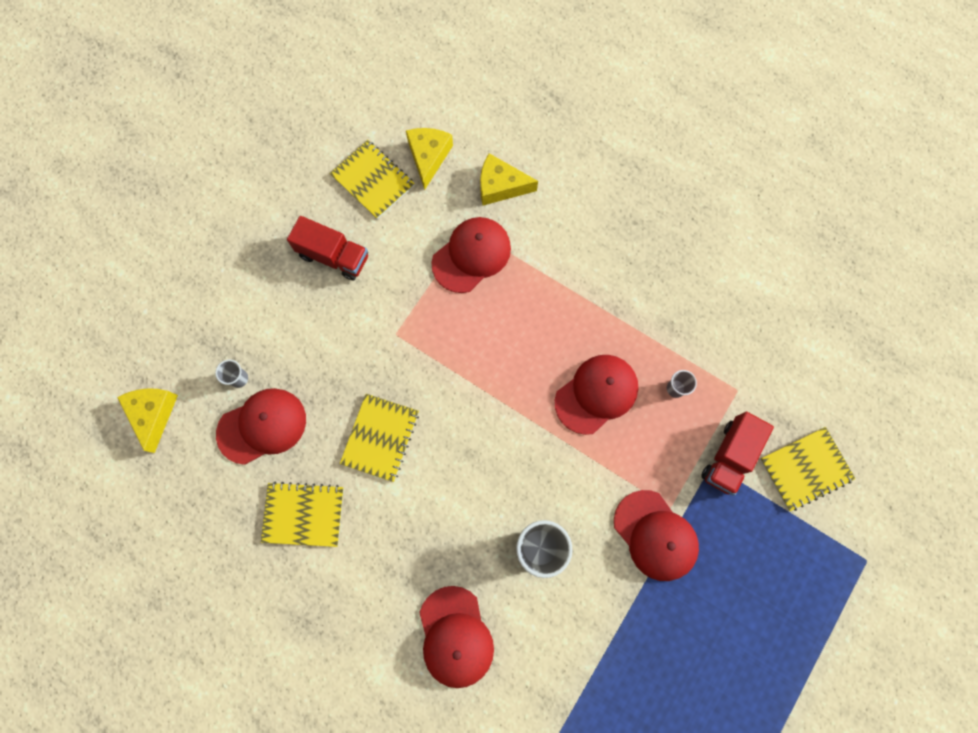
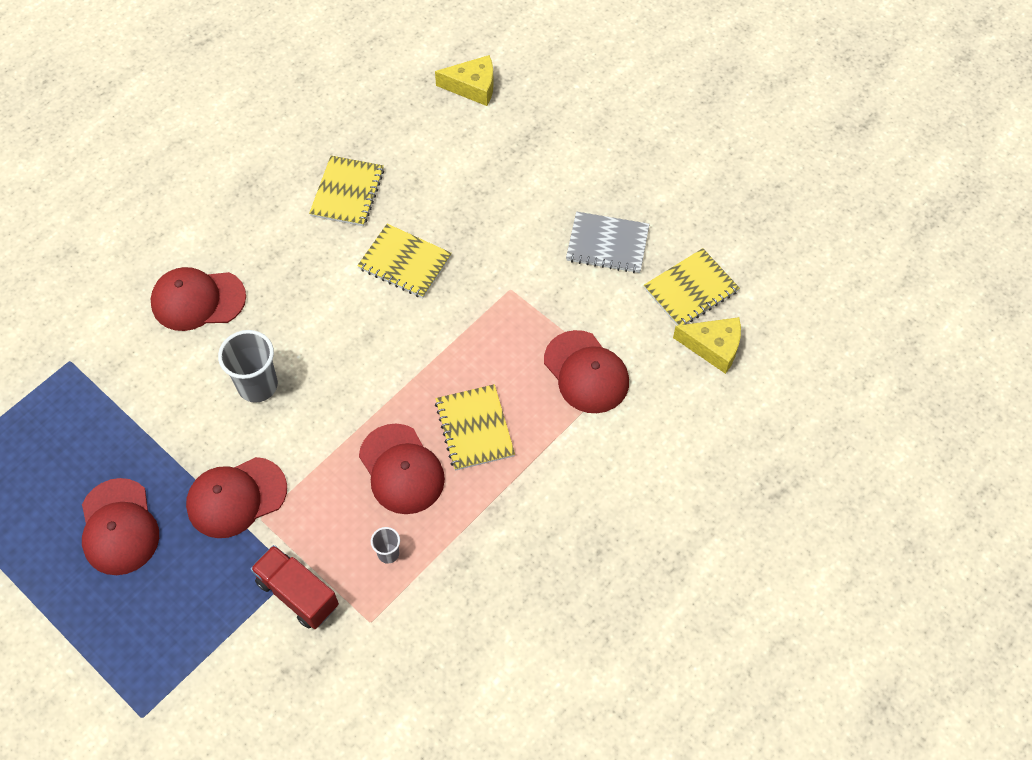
camera: 100 degrees right, 15 degrees down
grey cup [215,360,248,388] -> none
red cap [216,388,306,465] -> red cap moved to [82,478,159,575]
red truck [287,216,368,280] -> grey notebook [566,212,649,273]
yellow cheese [480,153,538,205] -> none
yellow notebook [760,427,856,511] -> yellow notebook moved to [435,384,515,471]

